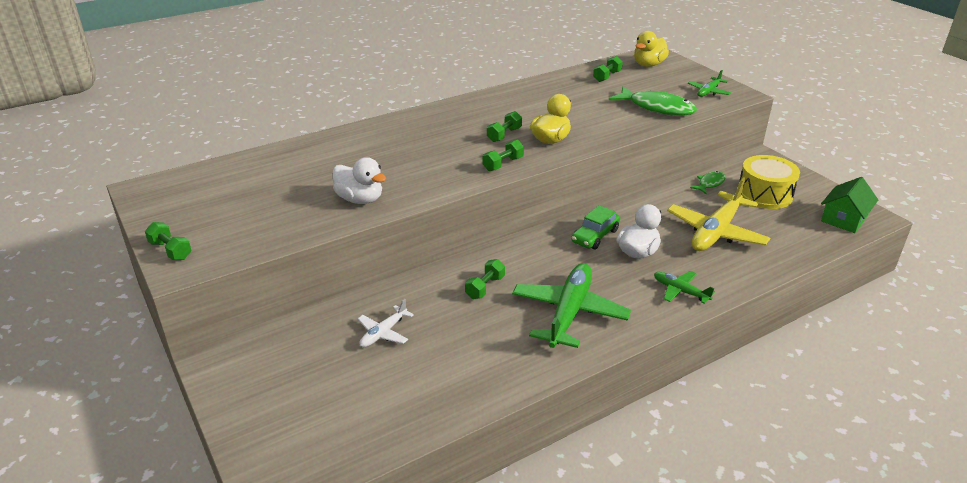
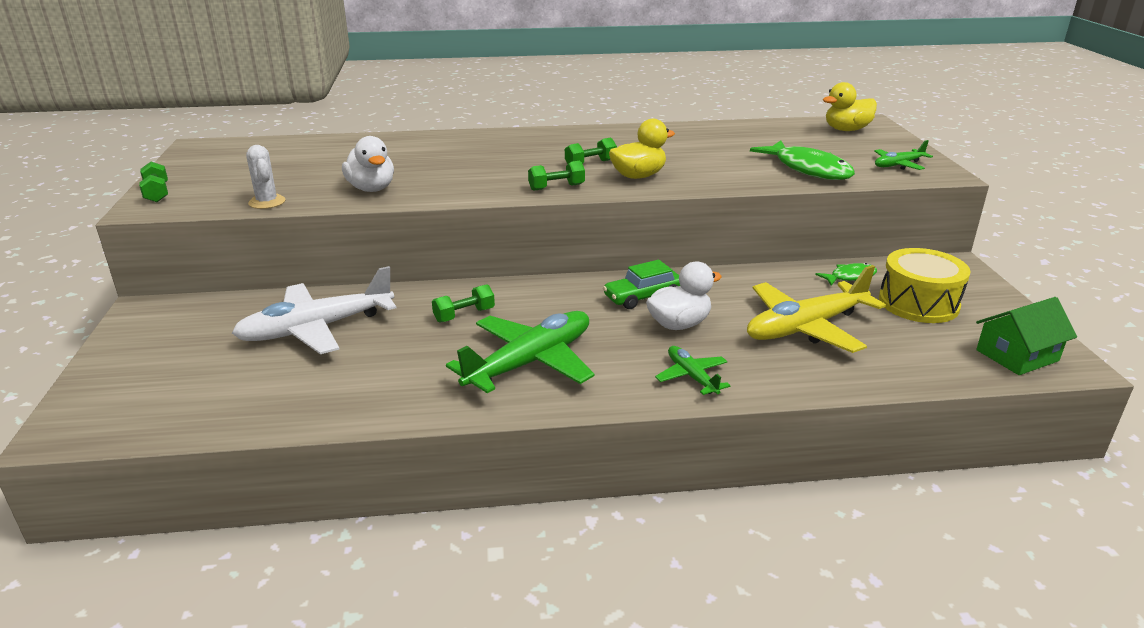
camera: 25 degrees right, 5 degrees down
white plane [358,299,414,347] -> white plane [232,266,396,354], size x1.98
green dumbbell [593,56,623,82] -> none
none -> white cactus [246,145,286,209]

